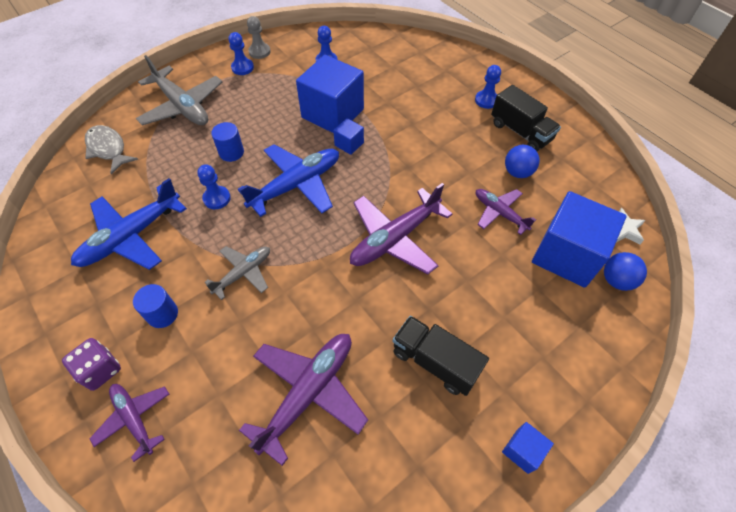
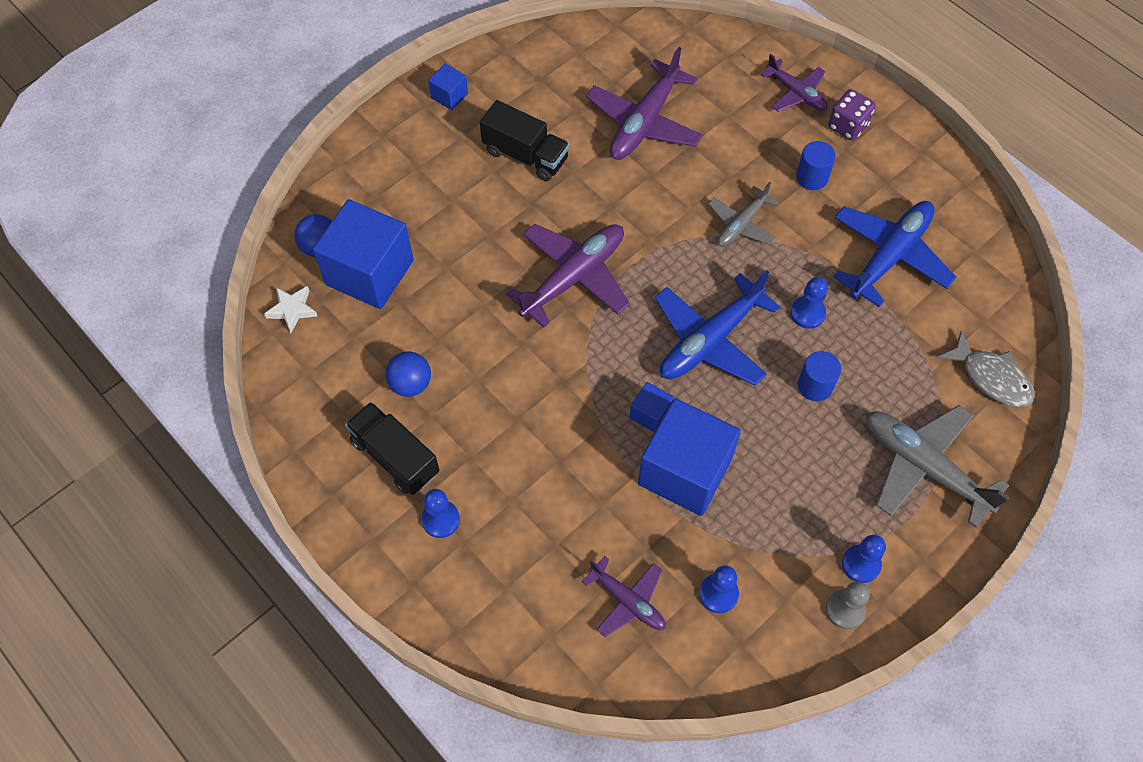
camera: 175 degrees right, 5 degrees up
purple plane [476,189,536,235] -> purple plane moved to [582,556,666,637]

